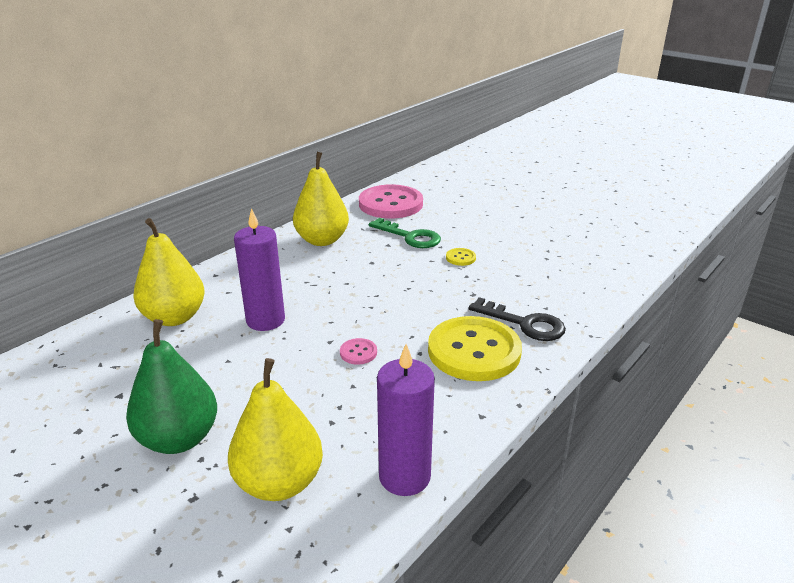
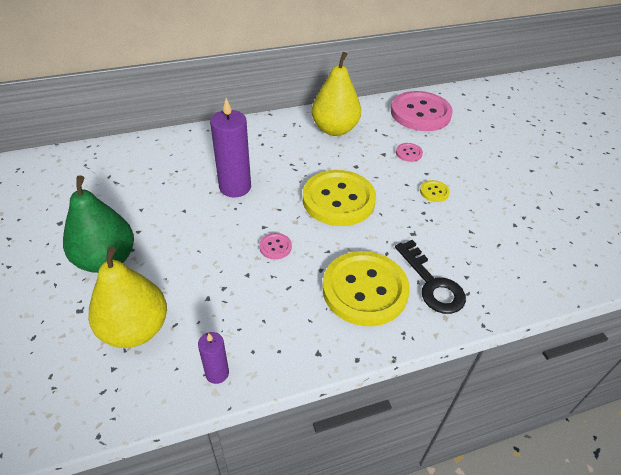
camera: 30 degrees right, 15 degrees up
yellow pear [133,218,205,326] -> none
green key [369,218,441,248] -> pink button [396,143,423,162]
purple candle [377,344,435,496] -> purple candle [198,332,229,384], size x0.54
none -> yellow button [303,170,376,226]

